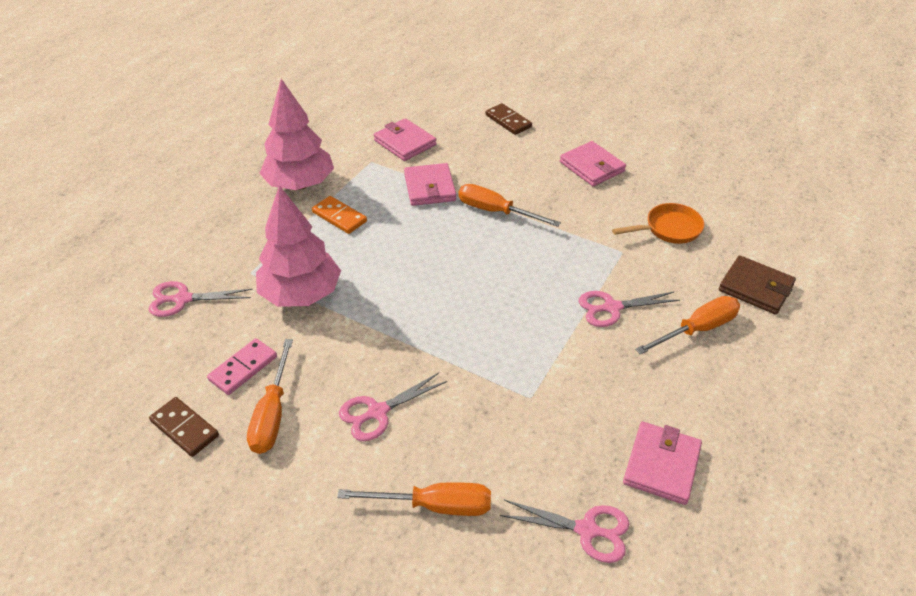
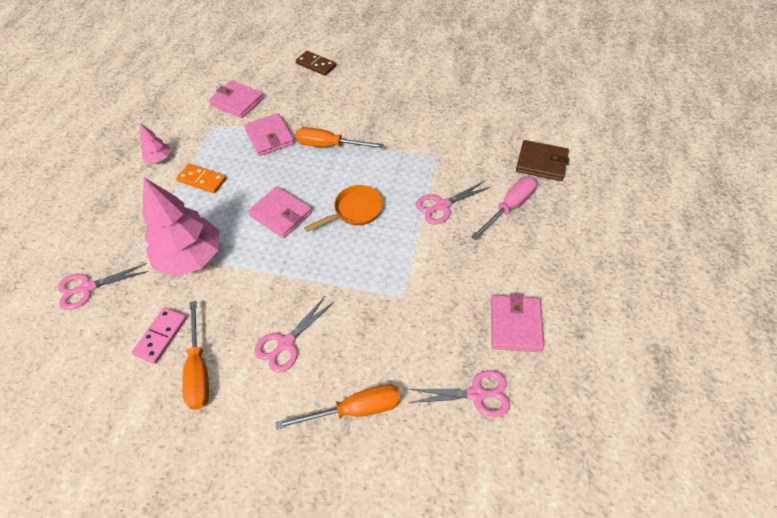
camera: 15 degrees left, 10 degrees up
brown domino [149,397,219,457] -> none
pink tree [259,79,334,190] -> pink tree [140,123,171,163], size x0.46
pink wallet [560,141,626,186] -> pink wallet moved to [248,186,312,238]
orange pan [612,203,704,244] -> orange pan moved to [304,185,383,232]
orange screwdriver [635,296,740,355] -> pink screwdriver [471,176,537,240]

